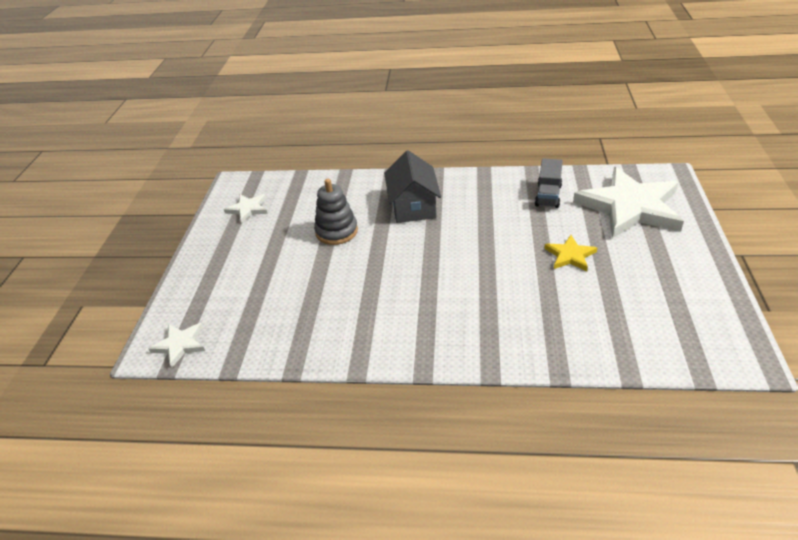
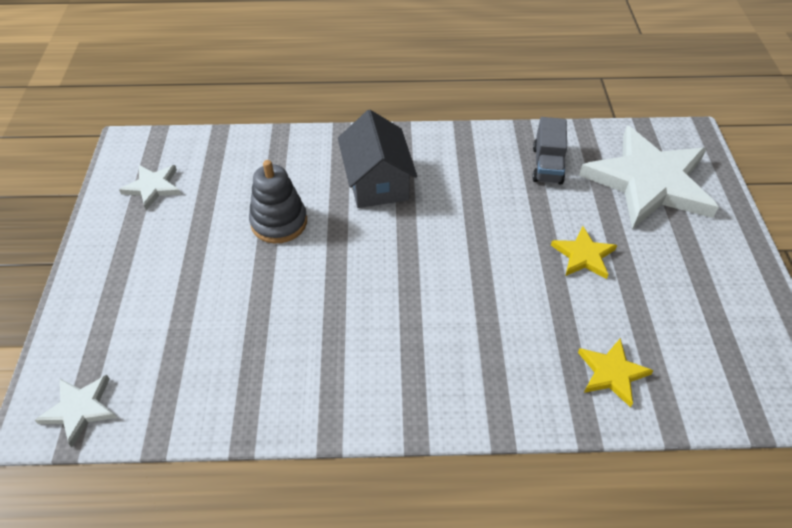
camera: 10 degrees left, 10 degrees up
none -> yellow star [578,338,654,407]

